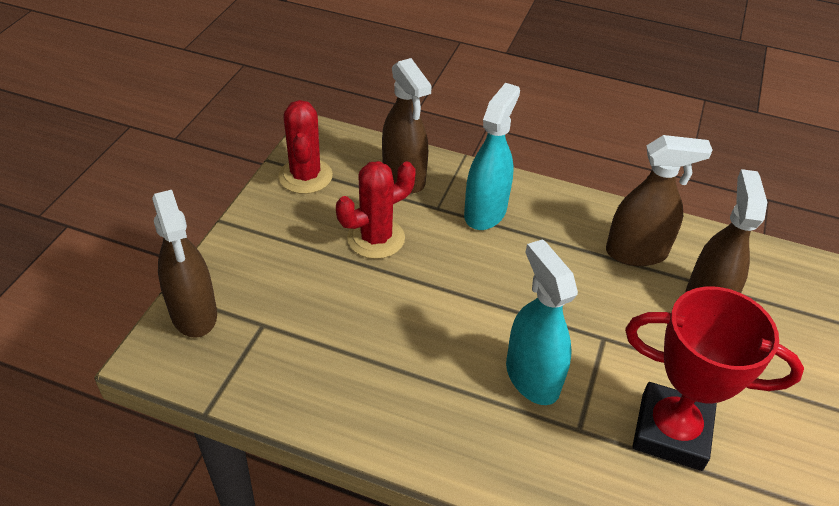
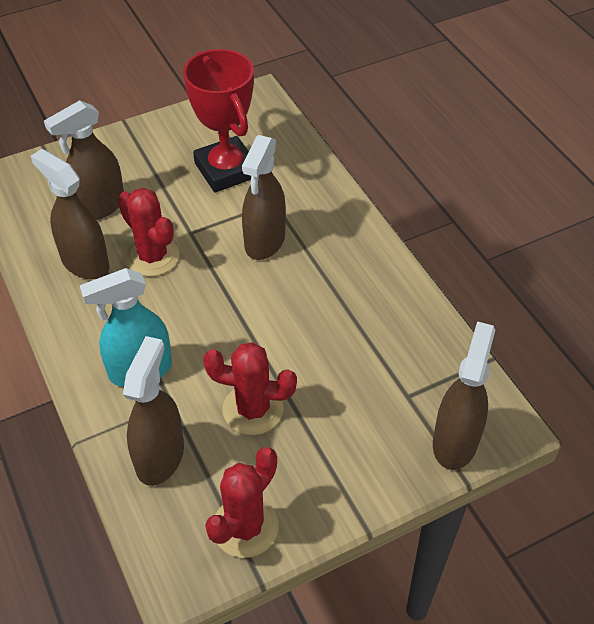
camera: 135 degrees left, 5 degrees up
turquoise spray bottle [506,239,578,405] -> brown spray bottle [242,135,286,260]
none -> red cactus [118,188,179,277]

